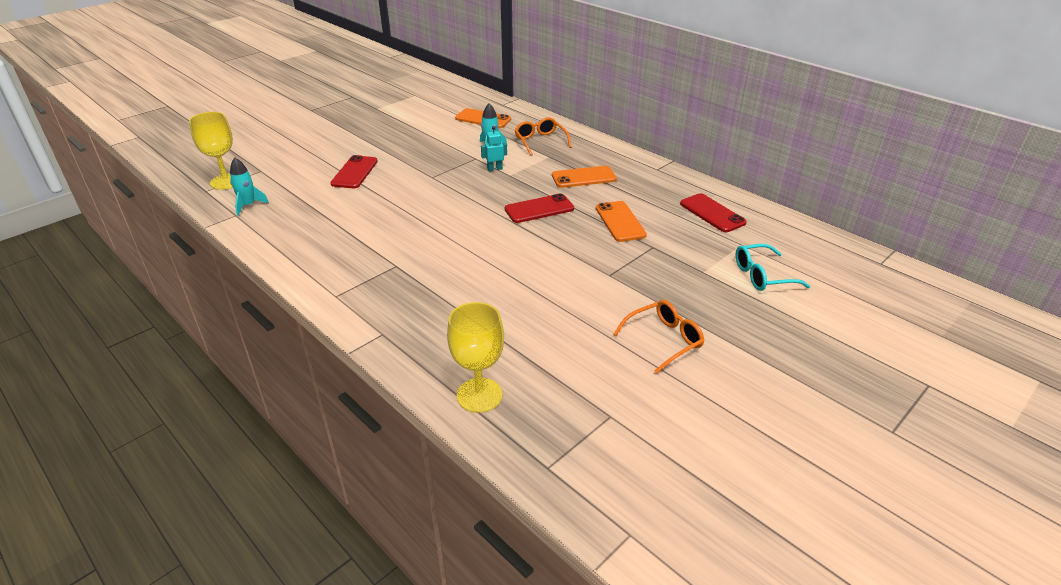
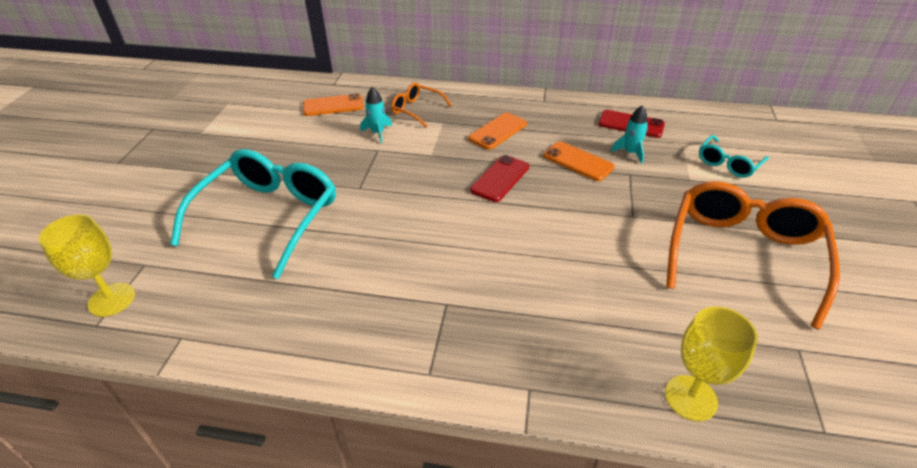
camera: 35 degrees left, 5 degrees up
turquoise rocket [230,157,269,216] -> turquoise rocket moved to [611,106,648,164]
red phone [330,155,378,188] -> turquoise glasses [170,149,336,279]
turquoise robot [481,126,507,171] -> none
orange glasses [614,300,704,374] -> orange glasses [666,181,840,330], size x2.05

